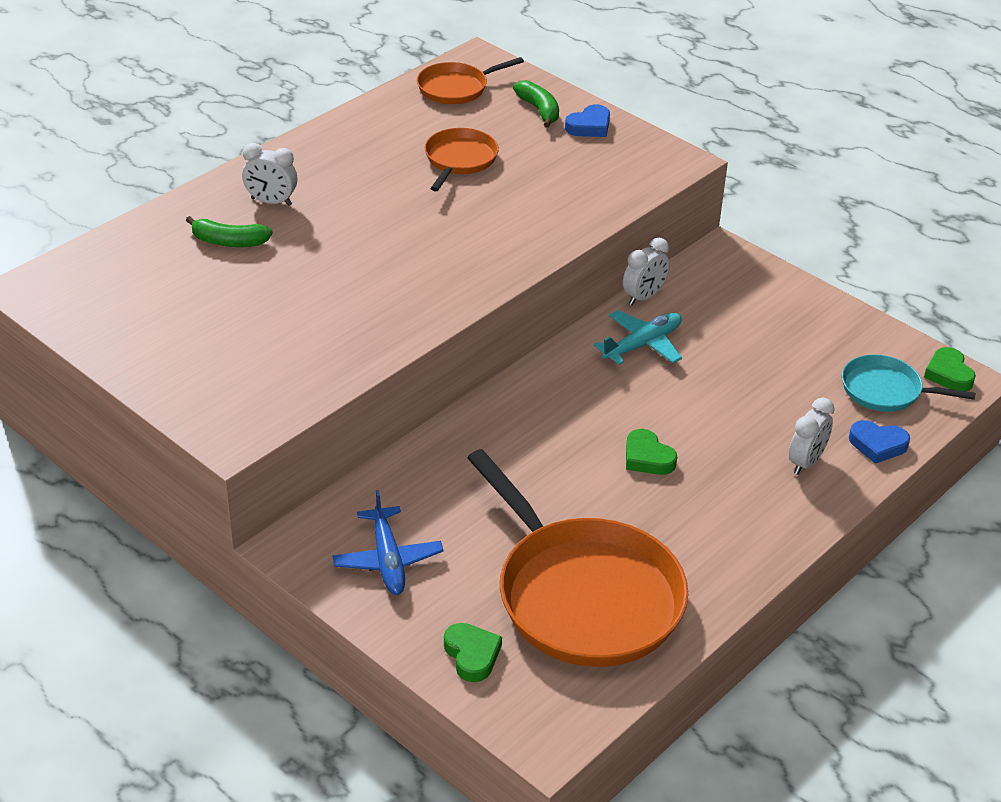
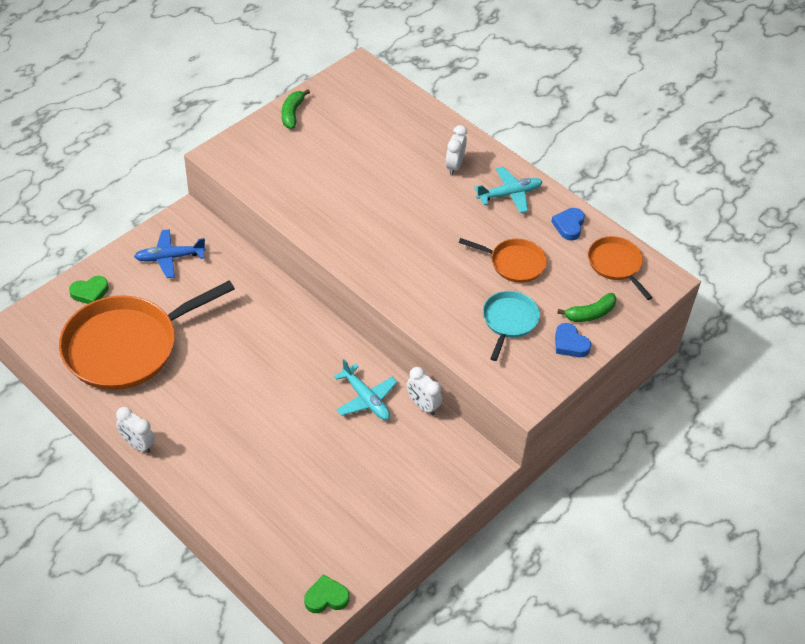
camera: 90 degrees right, 10 degrees up
green banana [186,216,273,247] -> green banana moved to [282,89,310,129]
green heart [626,429,677,475] -> none
white clock [789,398,835,475] -> white clock moved to [116,407,155,453]
turquoise pan [842,354,976,412] -> turquoise pan moved to [483,291,540,361]
blue heart [849,420,910,464] -> blue heart moved to [551,208,585,241]
none -> turquoise plane [474,167,543,213]

